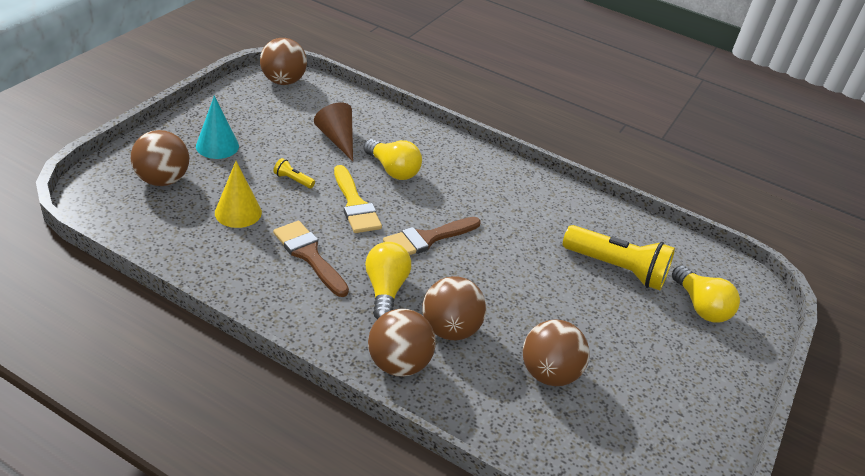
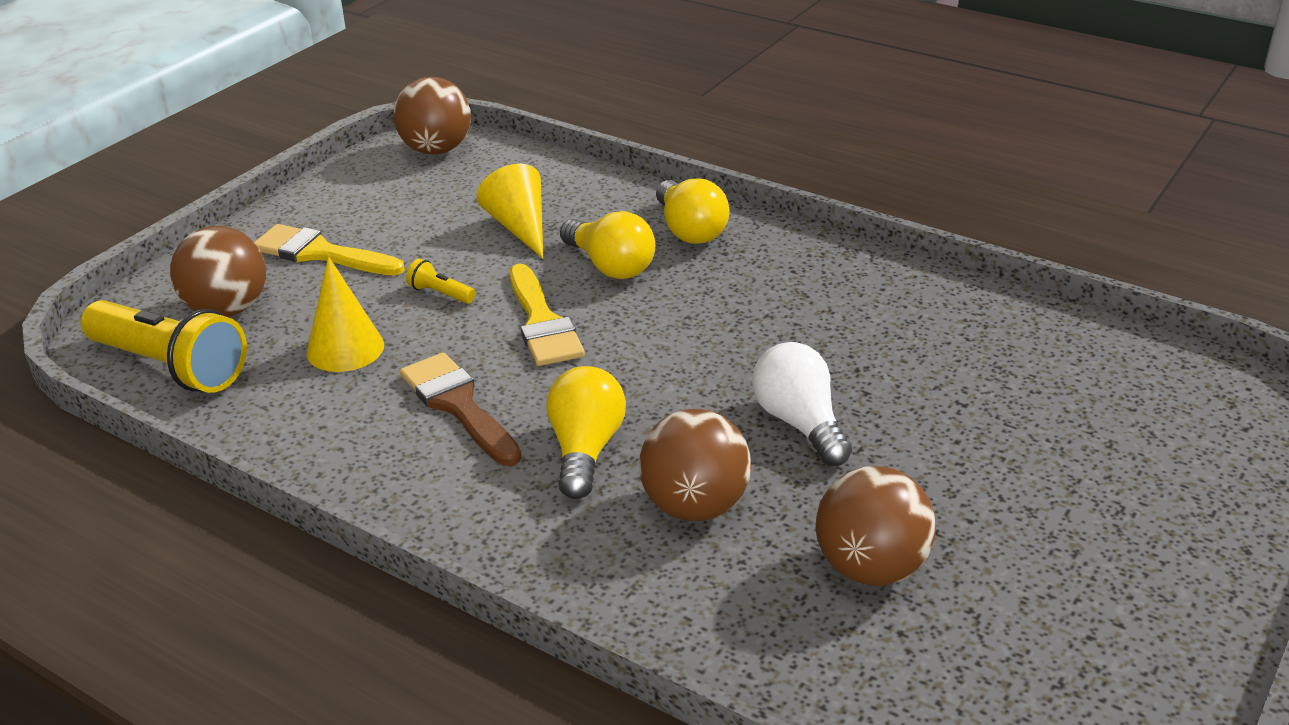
camera: 10 degrees right, 5 degrees down
turquoise cone [196,96,239,159] -> yellow brush [254,224,405,275]
brown cone [314,103,353,162] -> yellow cone [477,164,543,258]
brown ball [368,309,436,377] -> none
brown brush [383,217,481,255] -> none
yellow flashlight [563,225,675,290] -> yellow flashlight moved to [81,300,247,393]
yellow light bulb [672,265,740,323] -> yellow light bulb moved to [656,178,729,244]
none -> white light bulb [752,342,852,466]

